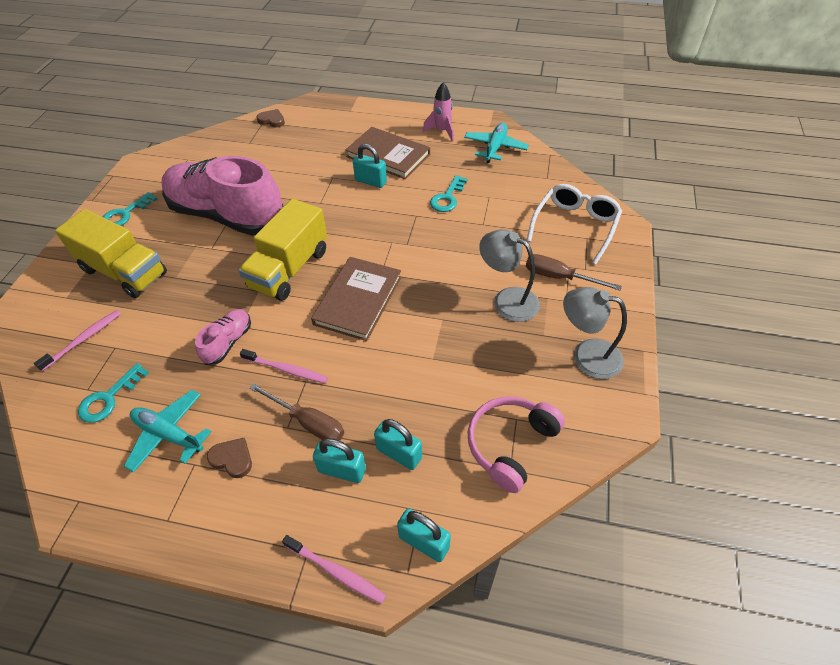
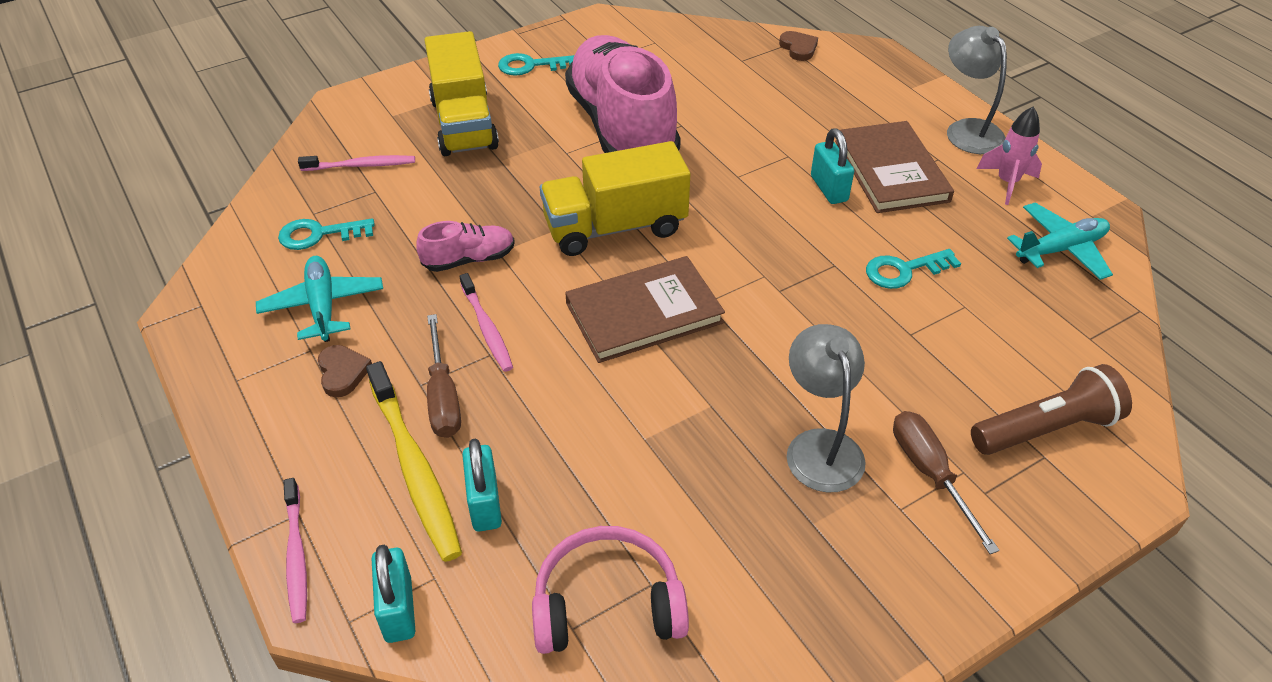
camera: 45 degrees right, 5 degrees down
turquoise padlock [313,438,366,483] -> yellow toothbrush [366,361,462,562]
white glasses [527,184,622,265] -> brown flashlight [971,364,1132,455]
grey lamp [563,287,627,379] -> grey lamp moved to [947,26,1007,154]

